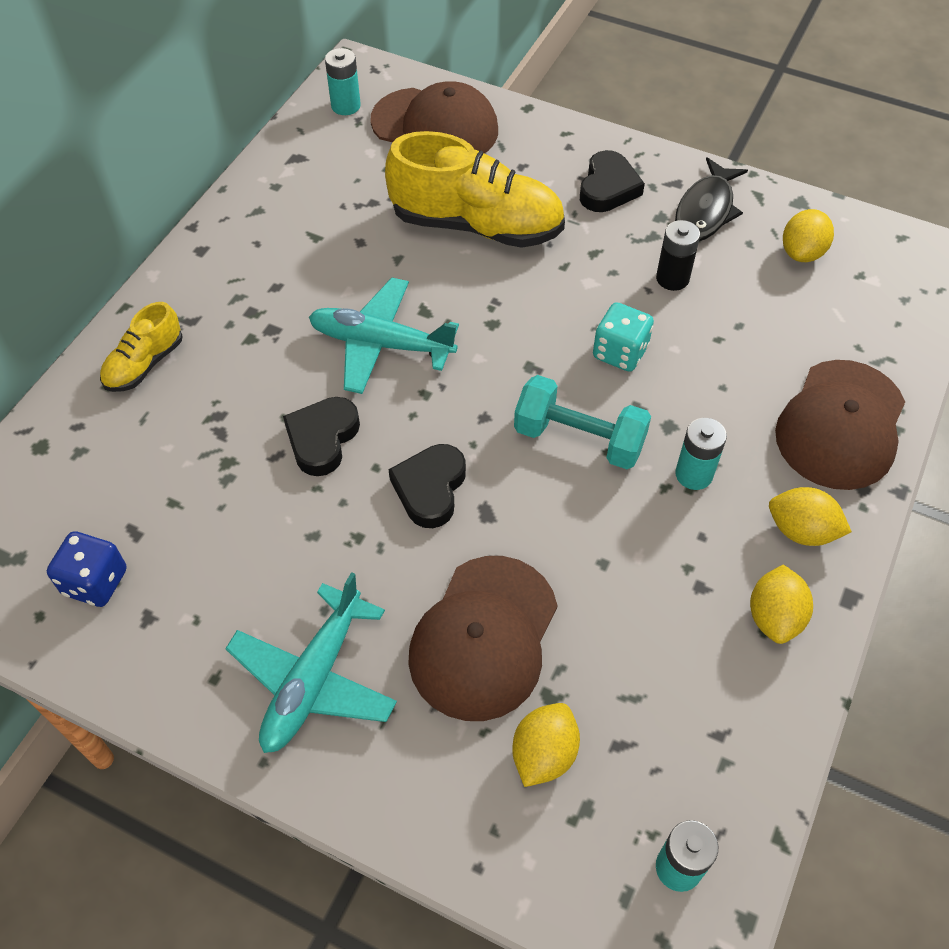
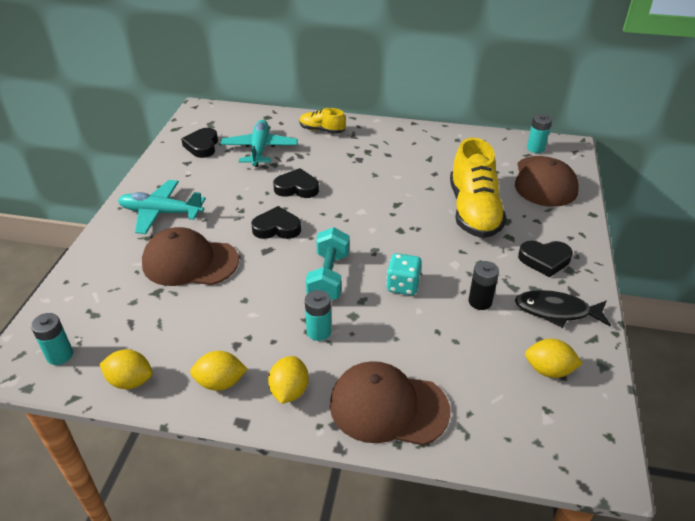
camera: 75 degrees right, 15 degrees down
blue dice [47,531,127,607] -> black heart [181,128,218,158]
turquoise plane [309,277,459,394] -> turquoise plane moved to [220,120,298,167]
yellow lemon [512,703,580,787] -> yellow lemon moved to [99,349,153,389]

